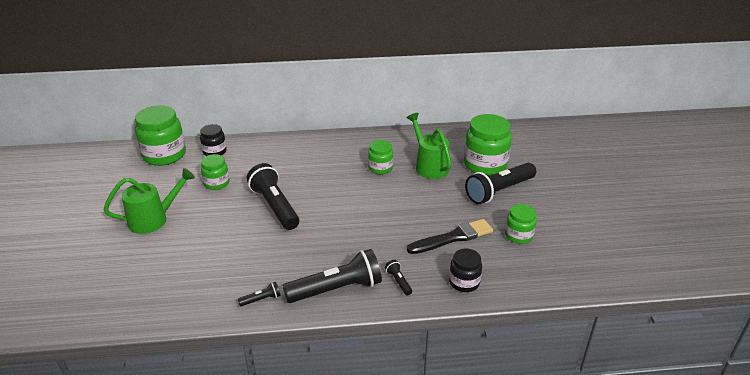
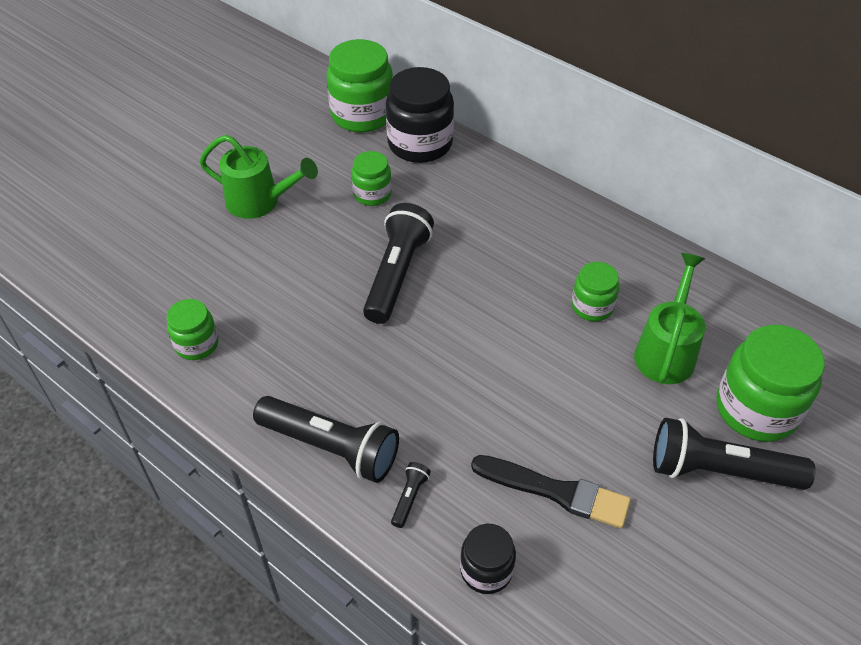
camera: 45 degrees right, 15 degrees up
black jar [200,124,227,156] -> black jar [386,67,454,163], size x1.79
black flashlight [238,282,281,306] -> none
green jar [505,204,537,244] -> green jar moved to [167,299,218,360]

